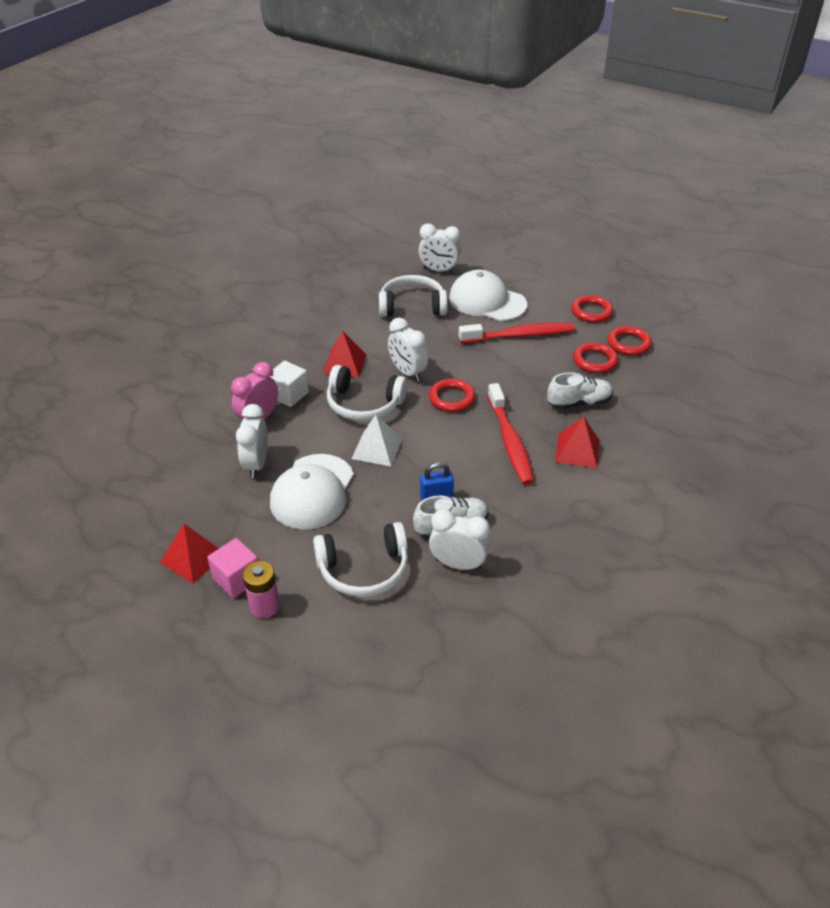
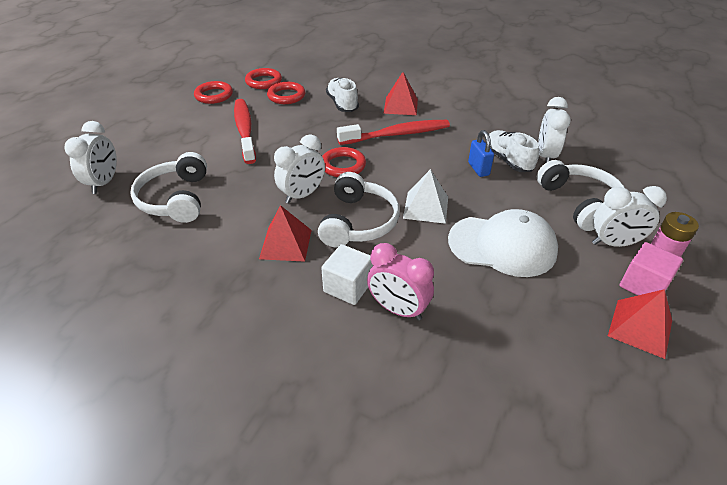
camera: 95 degrees left, 0 degrees up
white clock [236,404,268,478] -> white clock moved to [592,186,667,247]
white cap [449,270,527,321] -> none

